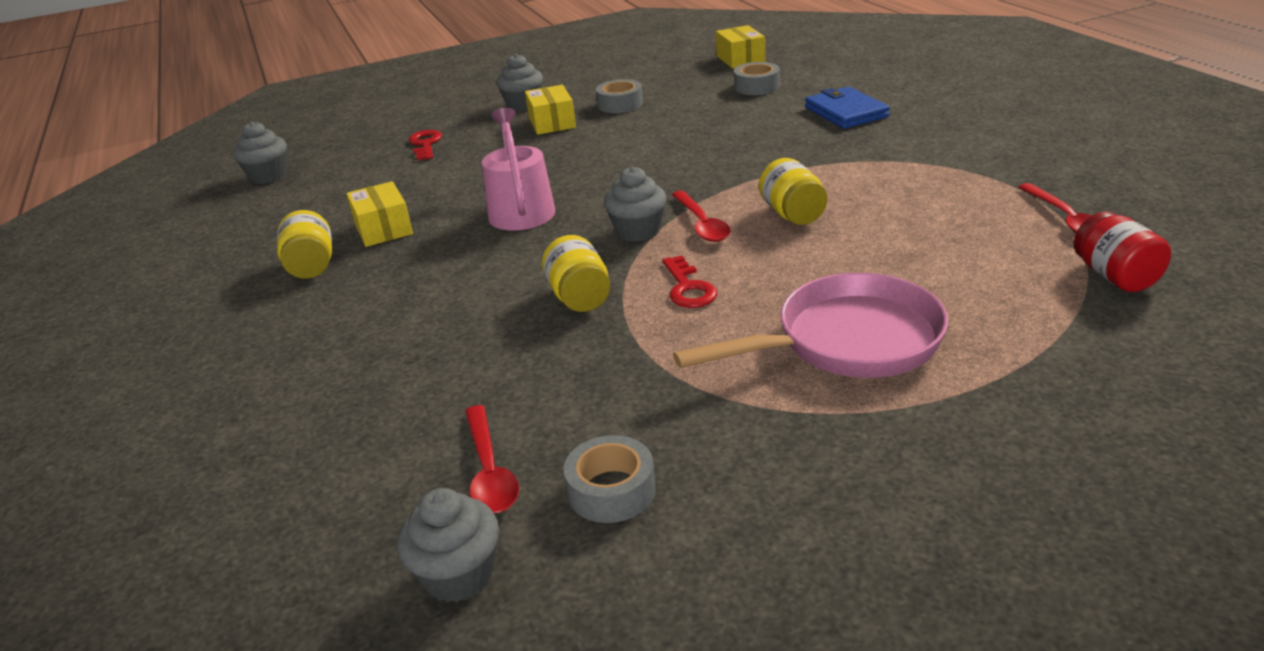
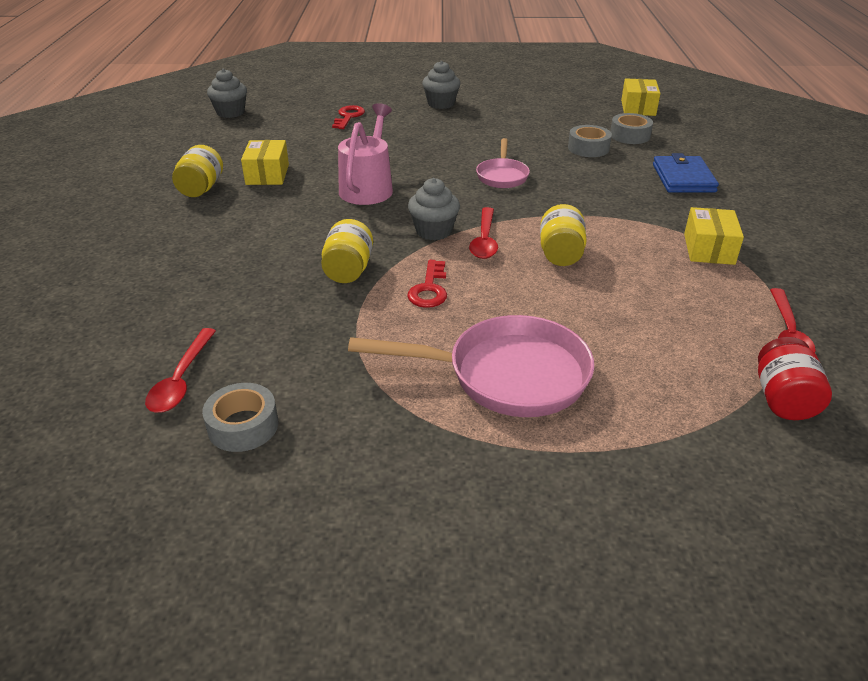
camera: 20 degrees right, 5 degrees up
grey cupcake [397,488,499,603] -> none
yellow box [525,85,576,135] -> yellow box moved to [684,207,744,265]
grey tape [596,79,643,113] -> grey tape moved to [568,125,612,157]
none -> pink pan [476,138,530,188]

